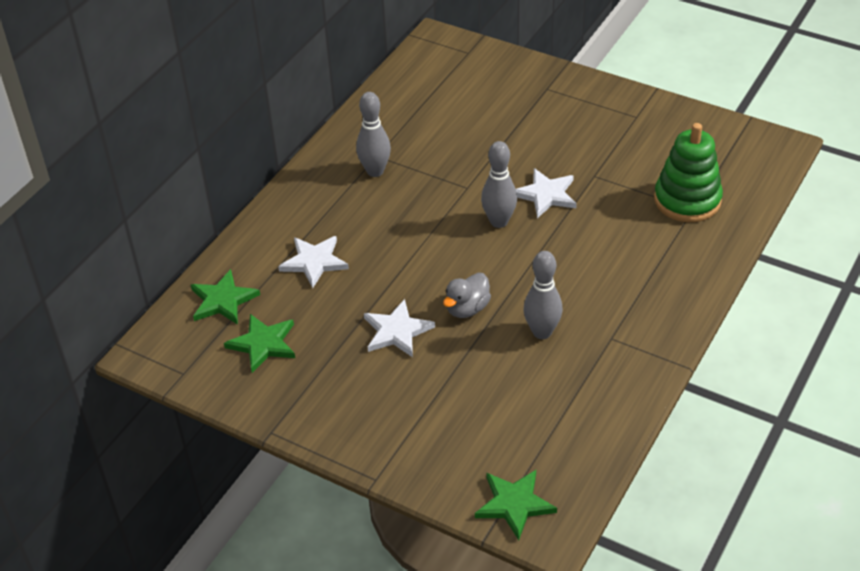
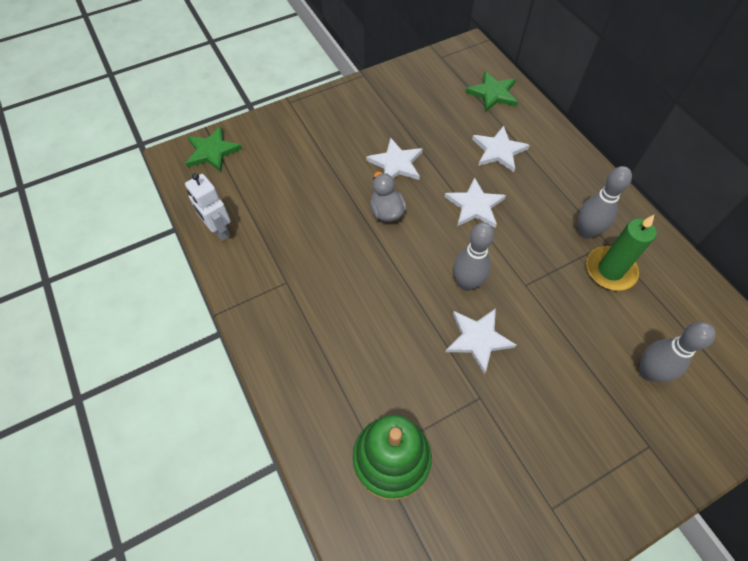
camera: 120 degrees right, 15 degrees up
green star [224,314,295,373] -> none
grey bowling pin [523,251,563,339] -> grey bowling pin moved to [639,322,716,382]
none -> white robot [185,173,230,241]
none -> white star [445,177,506,228]
none -> green candle [586,215,656,291]

